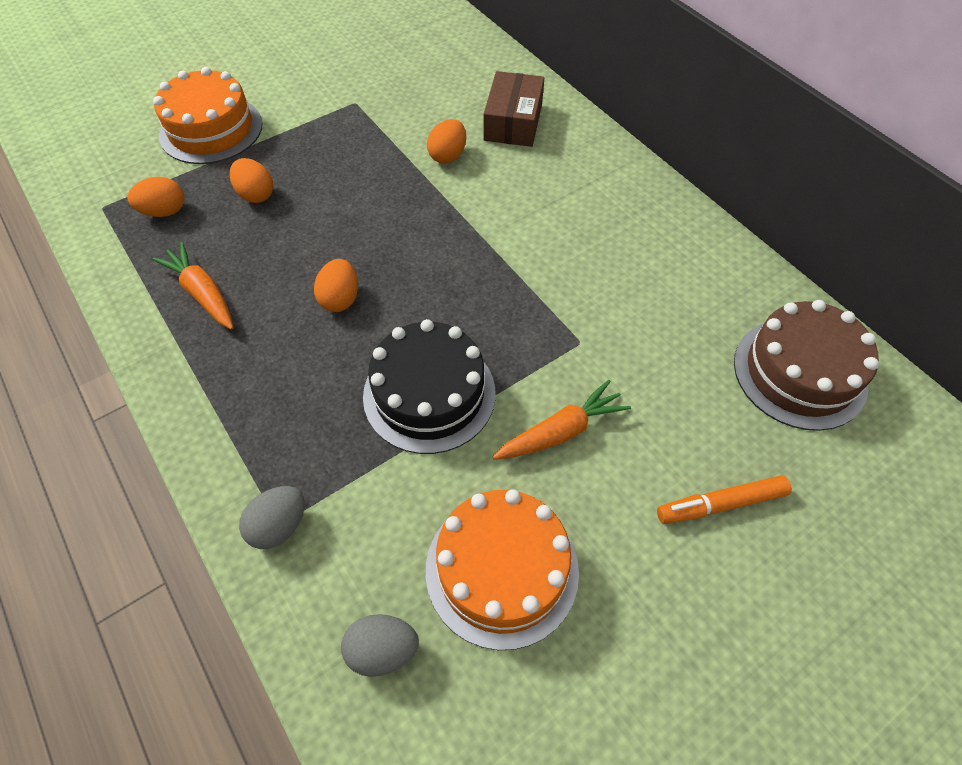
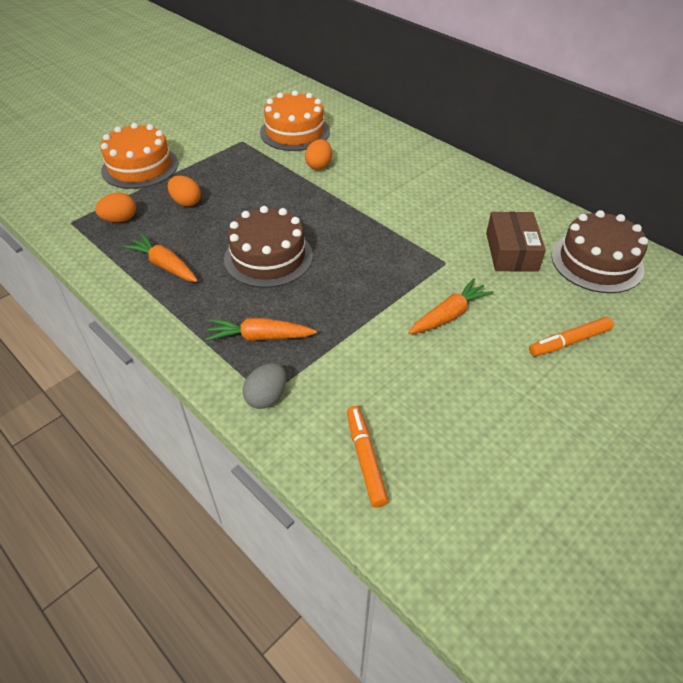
camera: 10 degrees left, 10 degrees down
orange egg [314,259,358,312] -> brown cake [224,206,313,288]
grey egg [341,614,419,677] -> orange marker [347,406,388,508]
black cake [363,319,495,454] -> none
orange cake [426,489,579,650] -> orange cake moved to [260,90,330,151]
brown box [483,71,544,147] -> brown box moved to [486,212,546,272]
none -> orange carrot [205,318,317,341]

